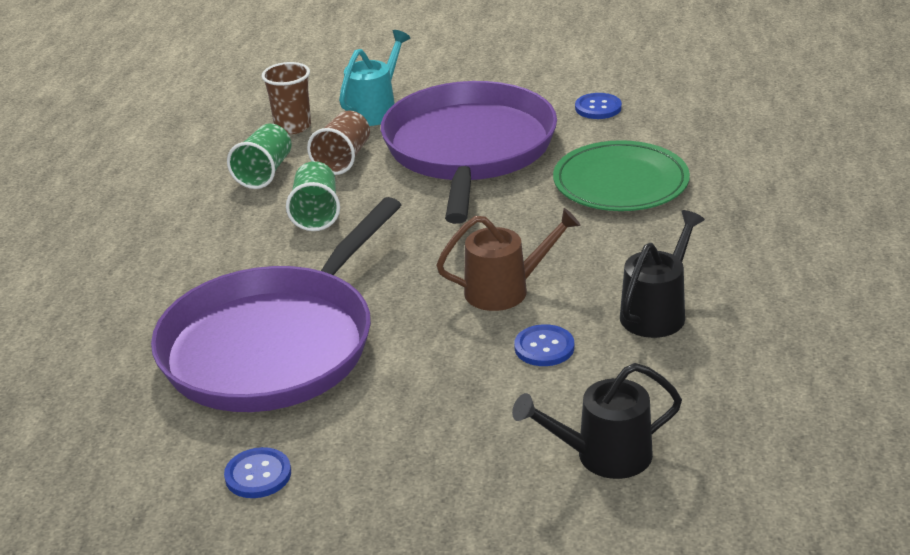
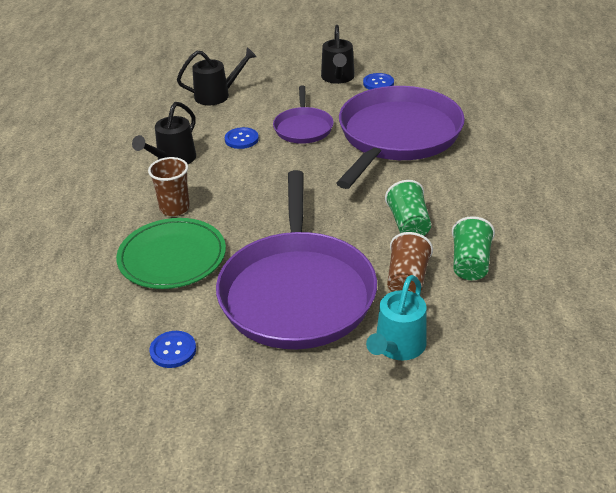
camera: 175 degrees right, 5 degrees up
brown cup [262,62,311,134] -> brown cup moved to [148,157,190,216]
brown watering can [436,208,581,311] -> none
none -> purple pan [273,85,334,144]
none -> black watering can [321,25,355,84]

